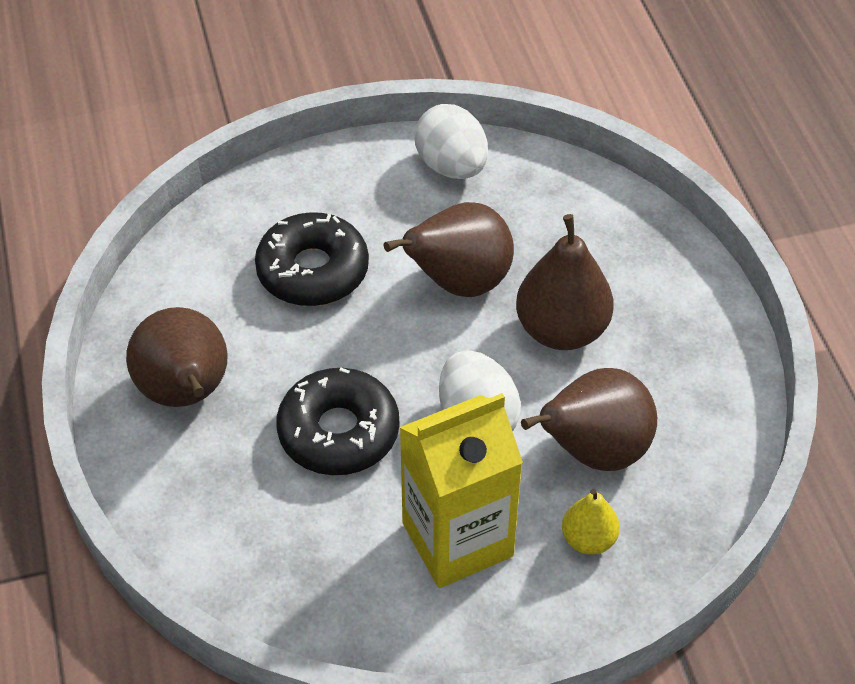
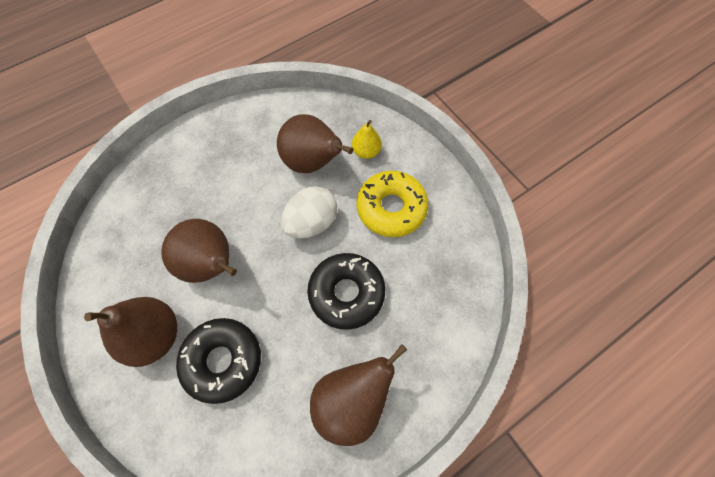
camera: 110 degrees left, 15 degrees up
yellow carton [399,393,523,588] -> yellow donut [357,171,428,237]
white egg [414,104,488,179] -> none
brown pear [516,214,614,350] -> brown pear moved to [84,297,177,367]

